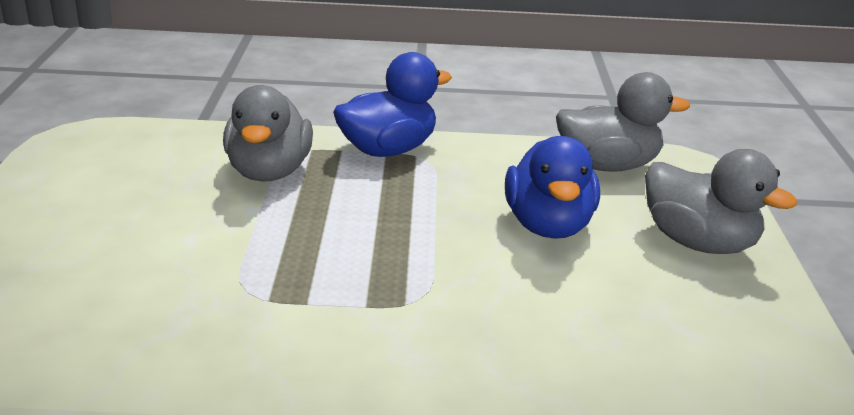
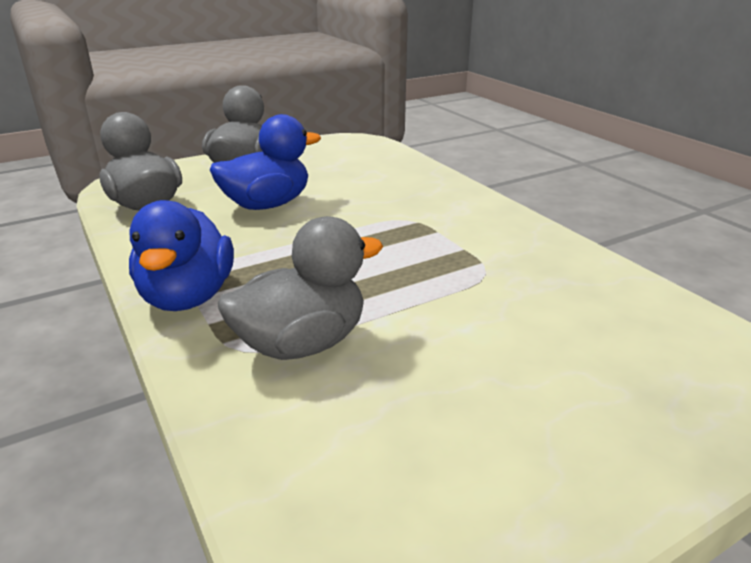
camera: 120 degrees left, 0 degrees up
blue duck [333,52,452,157] -> blue duck turned 120 degrees counterclockwise [129,200,234,311]

